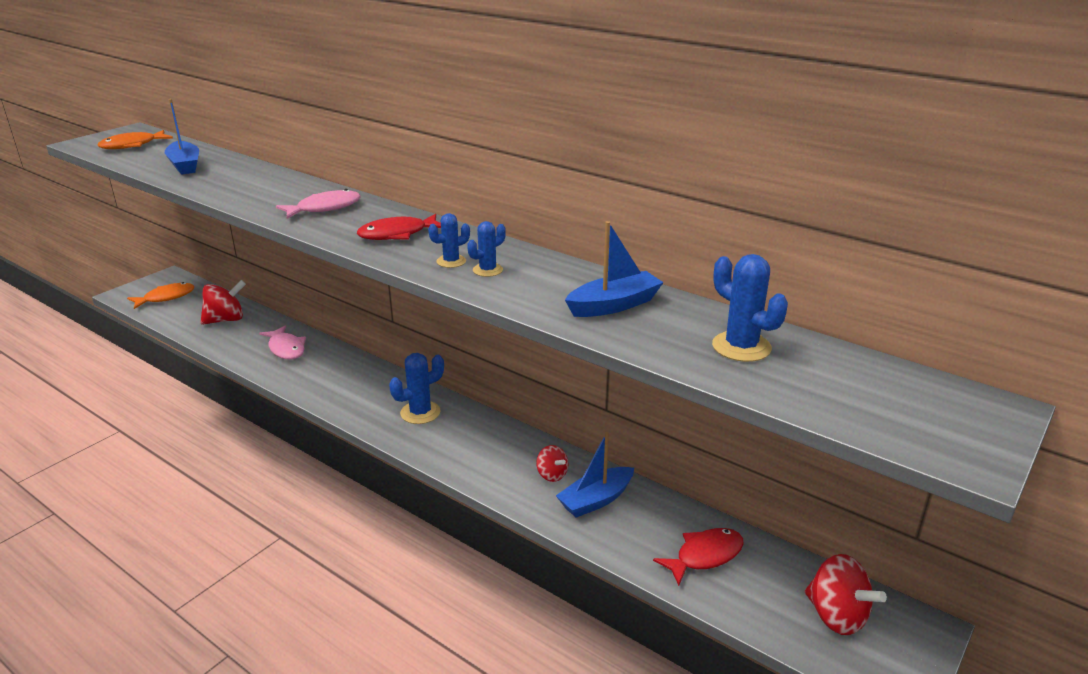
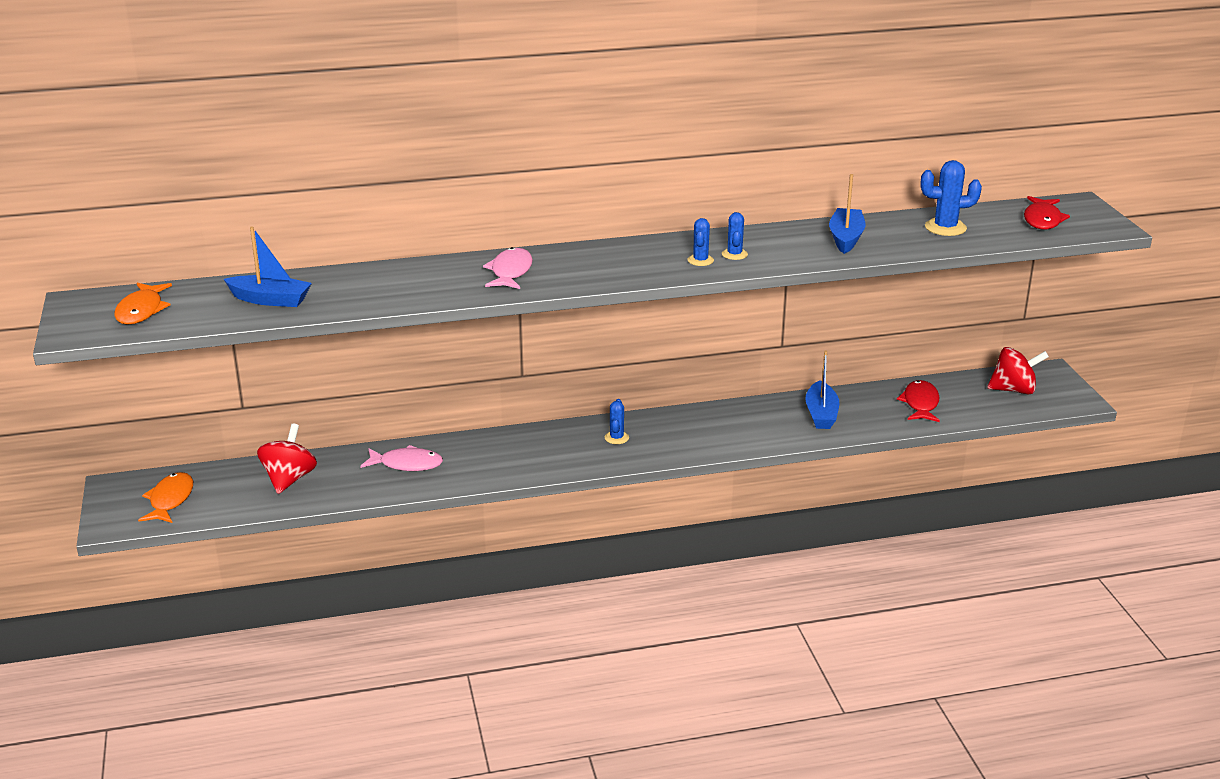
camera: 50 degrees left, 0 degrees up
red fish [357,214,441,240] -> red fish moved to [1024,196,1070,229]
blue cactus [389,353,444,424] -> blue cactus [605,399,629,444], size x0.61
red spinning top [536,445,568,482] -> none

